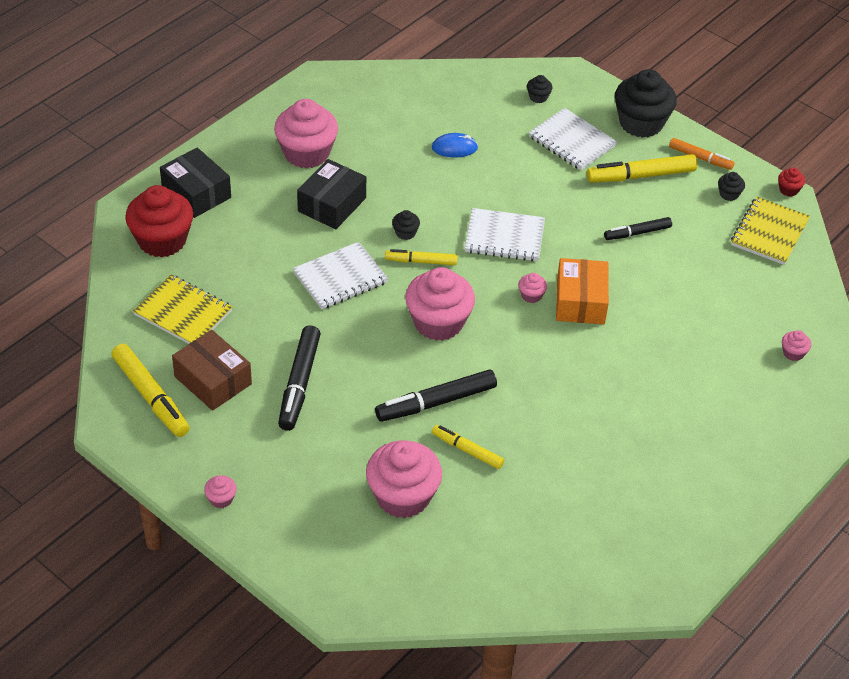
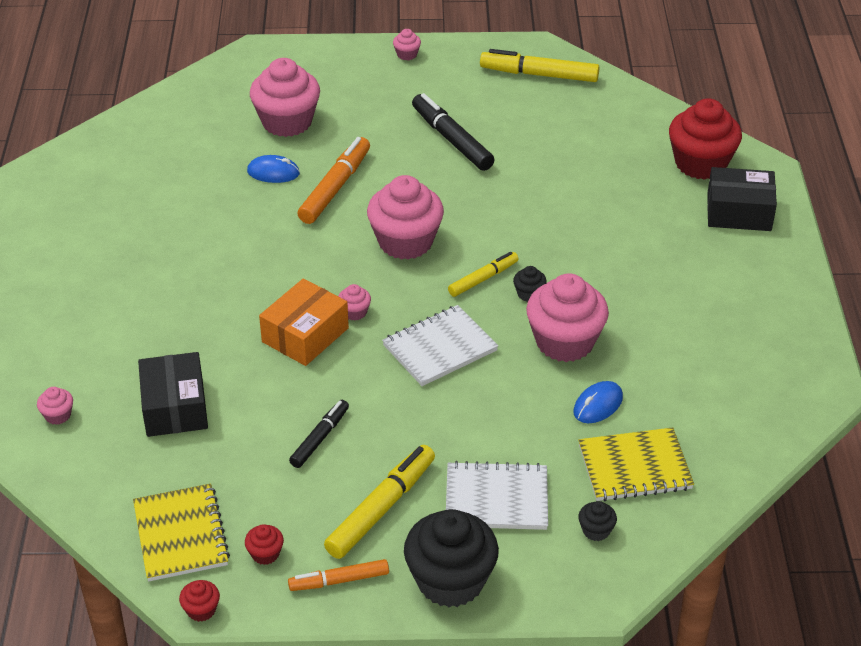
camera: 140 degrees right, 5 degrees down
yellow notebook [133,275,232,344] -> yellow notebook moved to [578,427,694,501]
brown box [172,330,252,411] -> none
pink cupcake [274,99,338,169] -> pink cupcake moved to [526,273,609,362]
white notebook [293,242,388,309] -> none
black box [297,159,366,229] -> black box moved to [138,352,208,437]
black marker [375,369,497,422] -> orange marker [297,137,370,224]
yellow marker [432,425,504,469] -> blue mouse [247,155,300,183]
orange box [556,258,609,324] -> orange box turned 75 degrees clockwise [259,278,349,366]
black cupcake [718,172,745,201] -> red cupcake [245,524,284,565]

